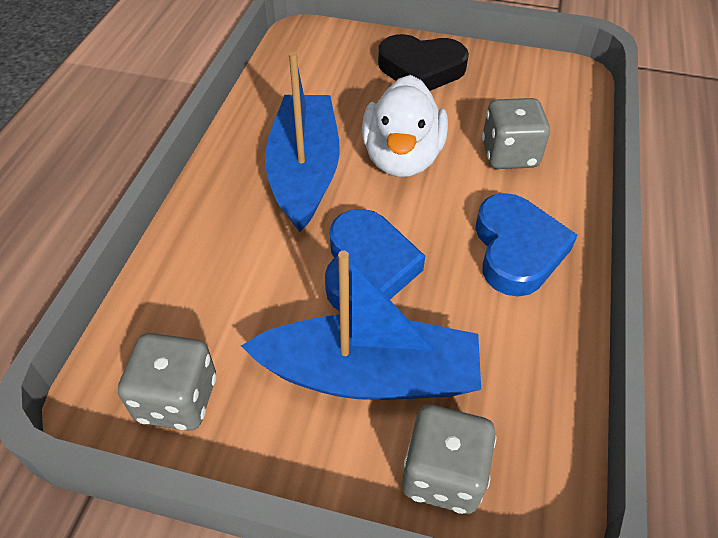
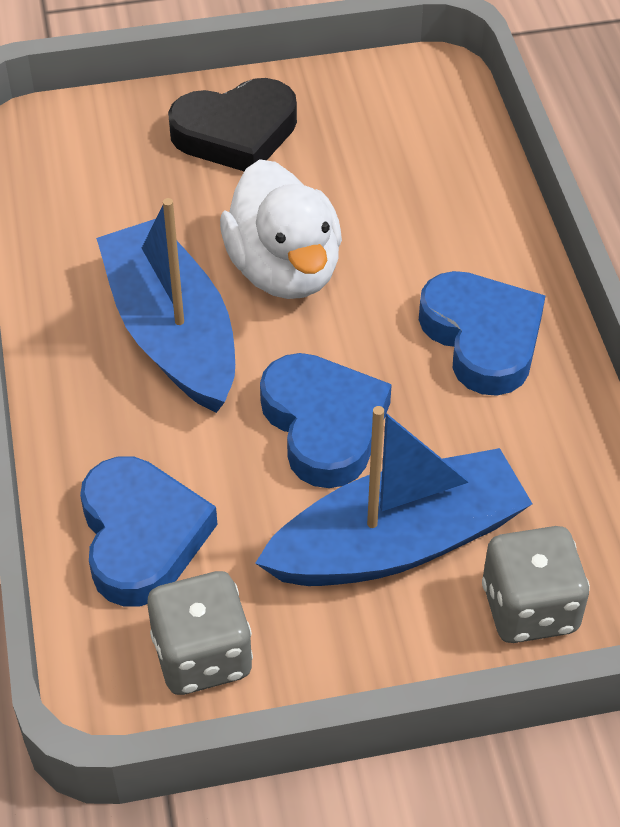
camera: 25 degrees left, 0 degrees up
grey dice [482,98,550,169] -> none
none -> blue heart [80,456,217,607]

